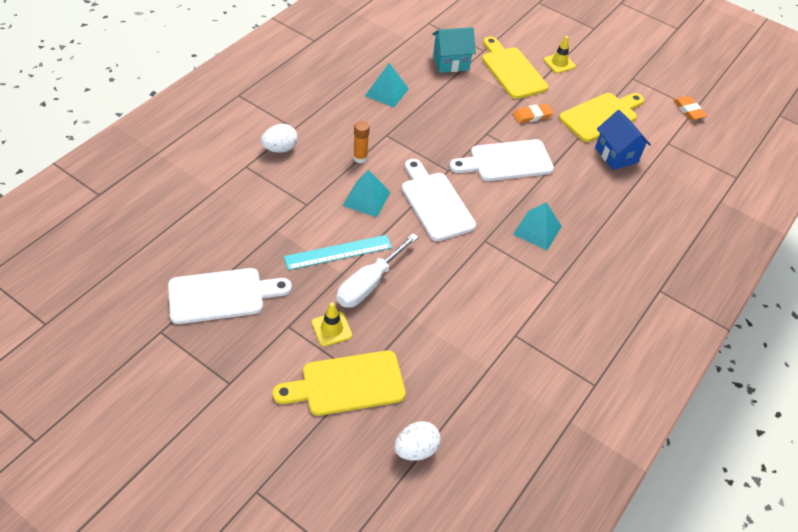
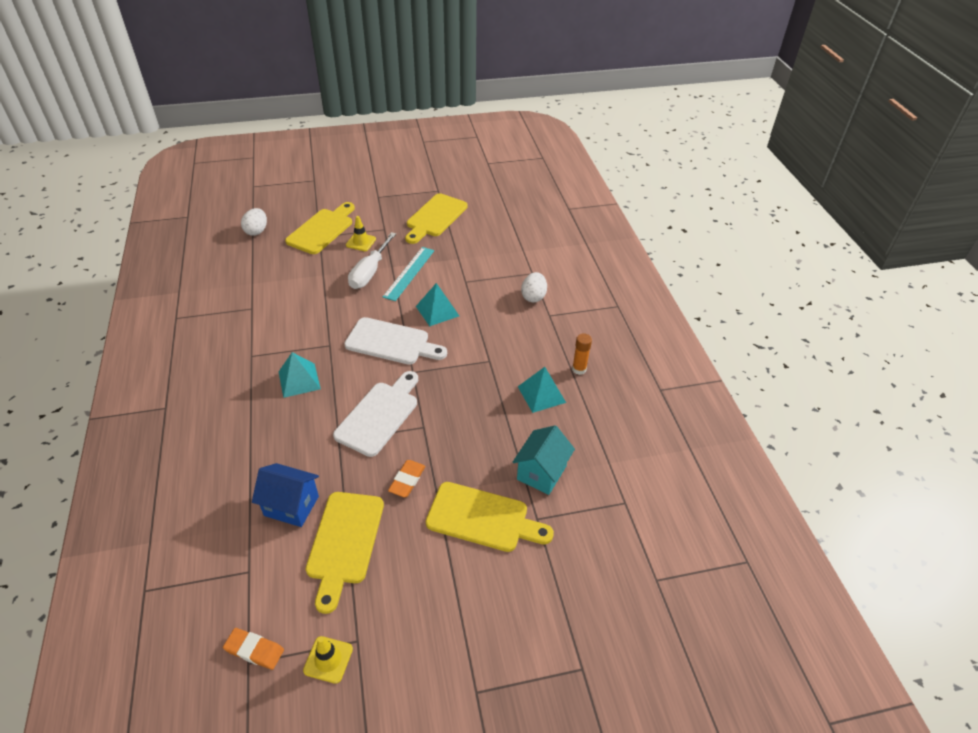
camera: 135 degrees right, 5 degrees down
white cutting board [168,268,292,324] -> yellow cutting board [405,193,468,244]
white screwdriver [337,234,418,308] -> white screwdriver turned 150 degrees counterclockwise [348,232,396,289]
orange glue stick [353,121,370,163] -> orange glue stick moved to [572,333,592,375]
yellow traffic cone [544,36,576,73] -> yellow traffic cone moved to [303,636,353,684]

